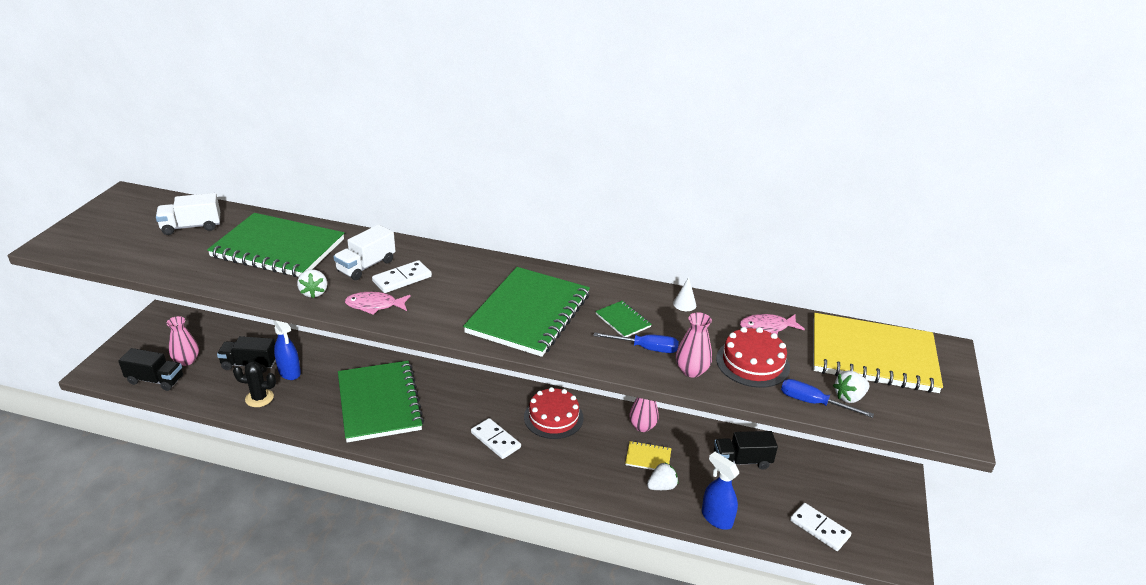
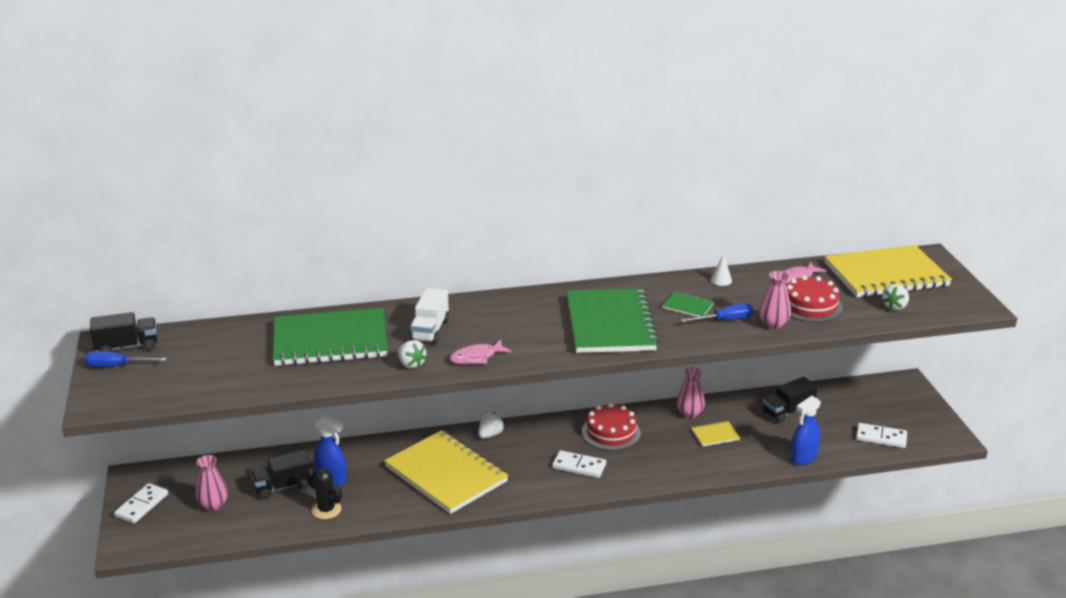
camera: 25 degrees left, 5 degrees down
black truck [118,348,183,391] -> black truck moved to [90,312,157,352]
white truck [156,193,220,235] -> none
black cactus [233,361,276,407] -> black cactus turned 60 degrees clockwise [306,468,342,519]
green notebook [338,361,424,442] -> yellow notebook [384,430,509,514]
white domino [372,260,432,293] -> white domino moved to [114,483,168,523]
white strawberry [647,462,678,490] -> white strawberry moved to [478,412,504,439]
blue spray bottle [702,452,739,530] -> blue spray bottle turned 60 degrees counterclockwise [790,396,821,465]
blue screwdriver [781,379,874,418] -> blue screwdriver moved to [84,351,167,367]

